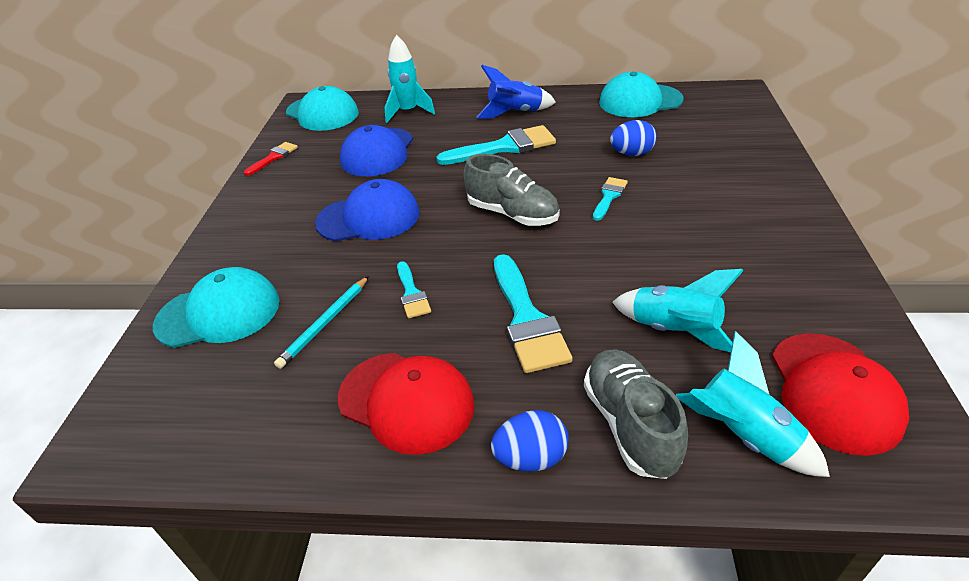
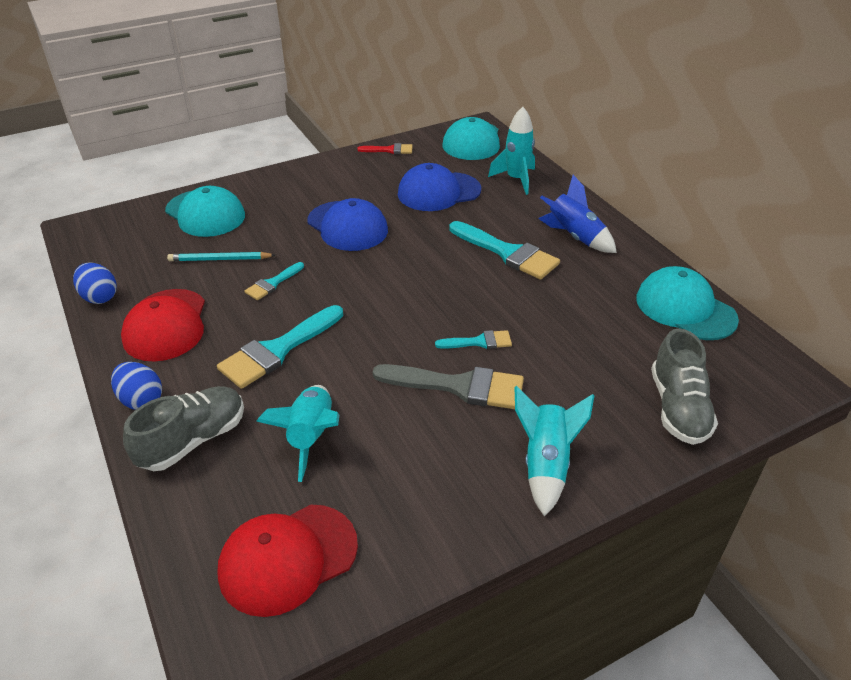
camera: 55 degrees right, 0 degrees up
grey shoe [464,154,560,226] -> grey shoe moved to [651,328,718,445]
blue egg [610,120,657,156] -> blue egg moved to [73,263,117,304]
turquoise rocket [676,331,830,477] -> turquoise rocket moved to [514,386,595,516]
none -> grey brush [372,364,524,409]

